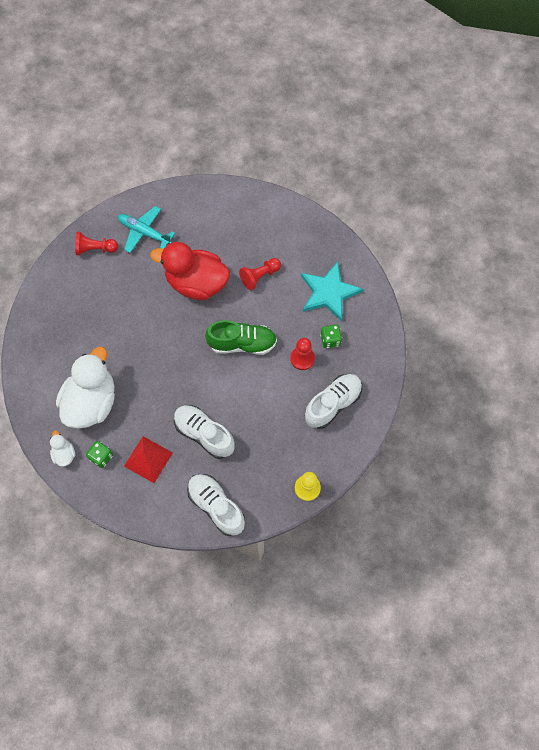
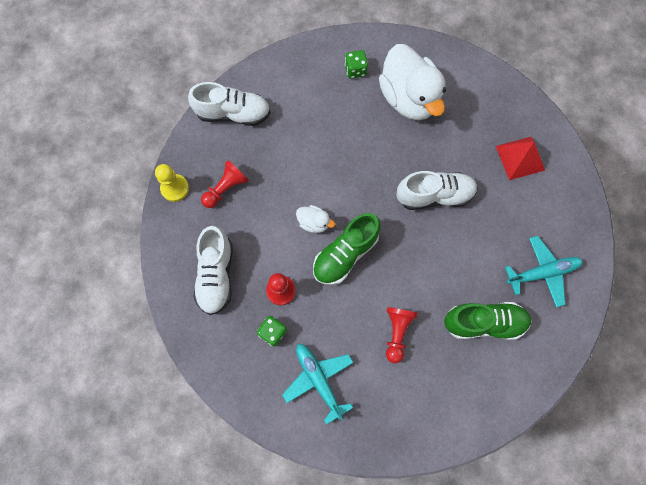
camera: 135 degrees right, 5 degrees up
white duck [50,430,75,467] -> white duck moved to [296,205,335,233]
red pawn [75,232,118,256] -> red pawn moved to [201,160,249,208]
red pyramid [124,436,173,483] -> red pyramid moved to [496,137,545,180]
red duck [151,242,230,300] -> none
white shoe [174,405,235,459] -> white shoe moved to [396,171,478,210]
turquoise star [301,262,363,322] -> turquoise plane [282,344,354,425]
none -> green shoe [444,302,532,340]

